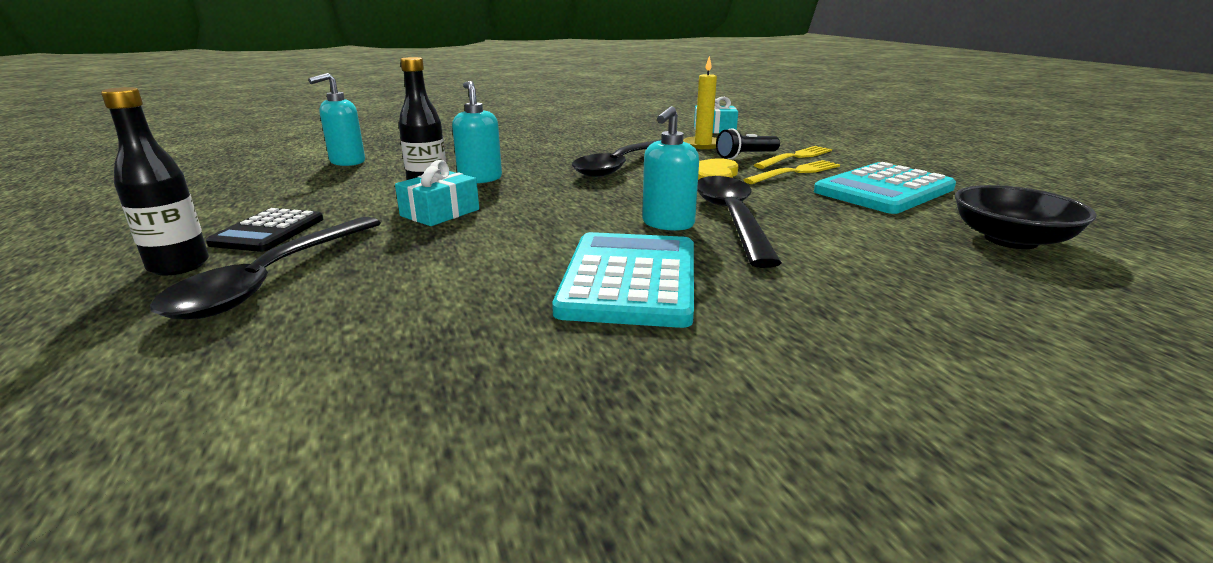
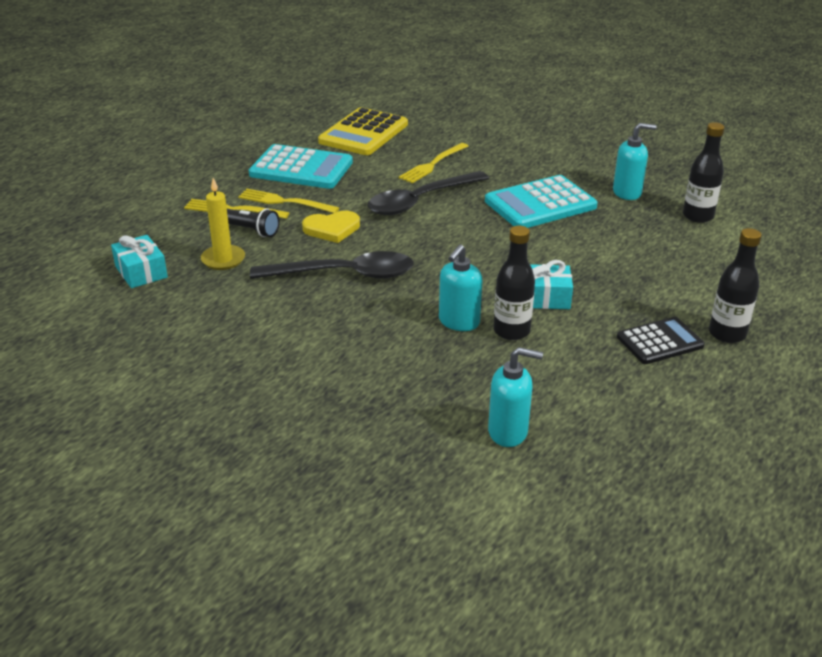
camera: 125 degrees left, 10 degrees up
black spoon [150,217,381,319] -> none
turquoise soap dispenser [642,106,699,231] -> turquoise soap dispenser moved to [613,123,657,200]
black bowl [955,185,1096,249] -> yellow calculator [318,107,408,155]
none -> yellow fork [398,143,468,183]
none -> black bottle [683,122,725,223]

